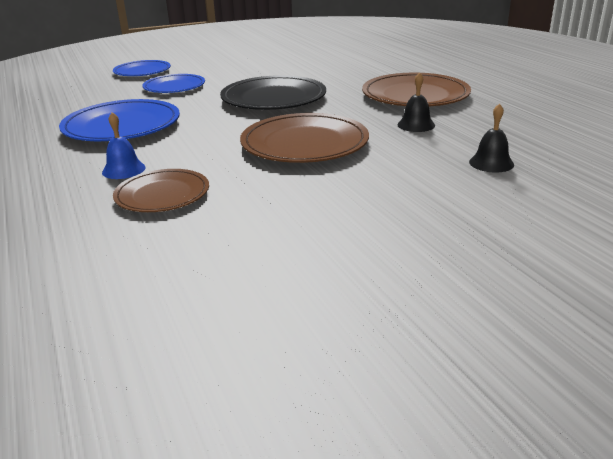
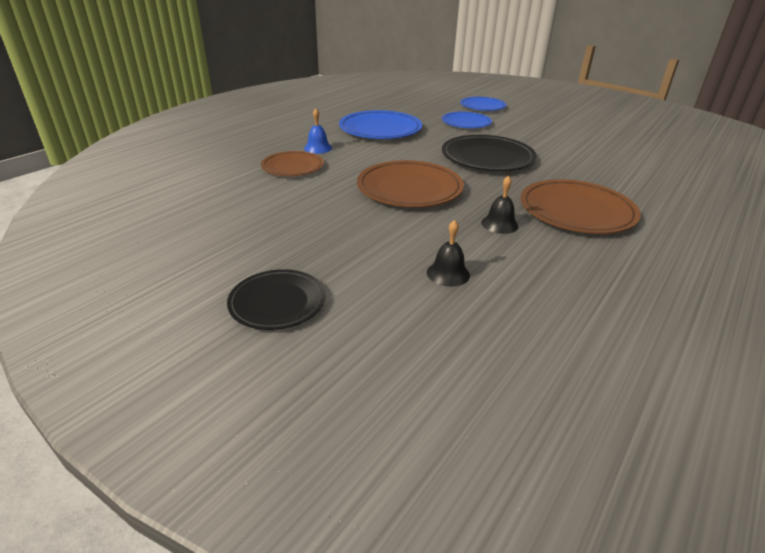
camera: 60 degrees right, 5 degrees up
none -> black plate [227,269,326,330]

